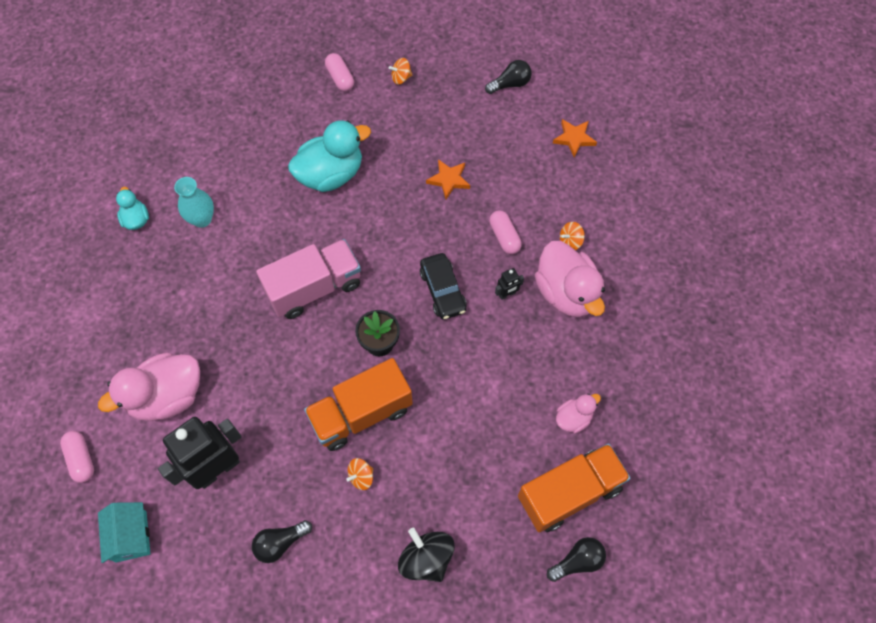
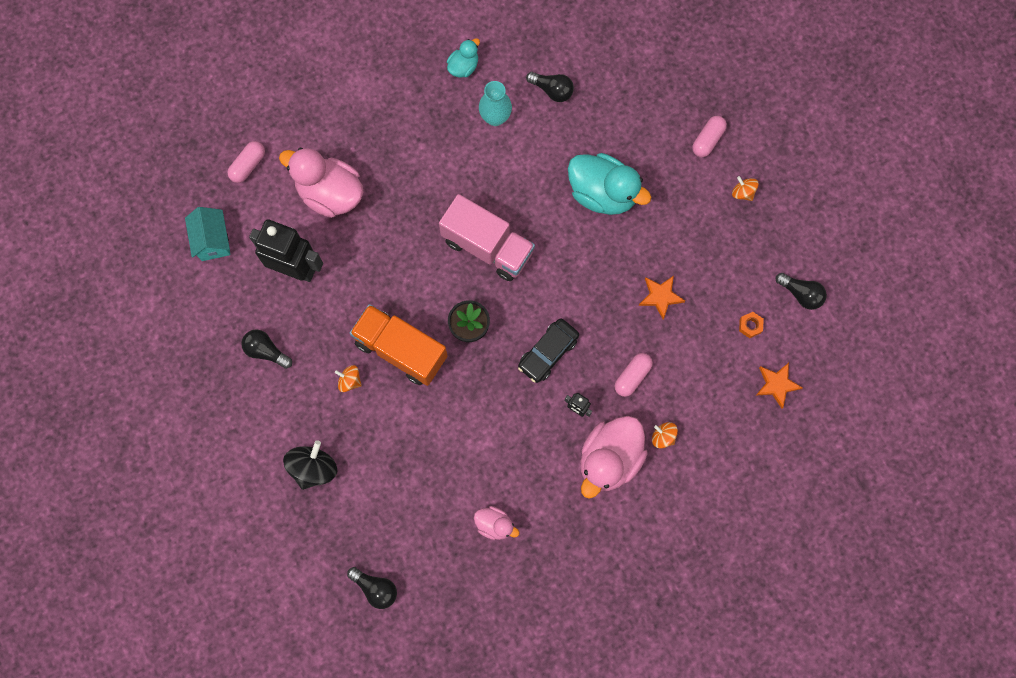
camera: 60 degrees right, 10 degrees up
turquoise house [98,502,150,563] -> turquoise house turned 60 degrees counterclockwise [185,207,231,261]
orange truck [518,443,631,532] -> none
none -> black light bulb [526,72,574,102]
none -> orange nut [739,312,764,338]

